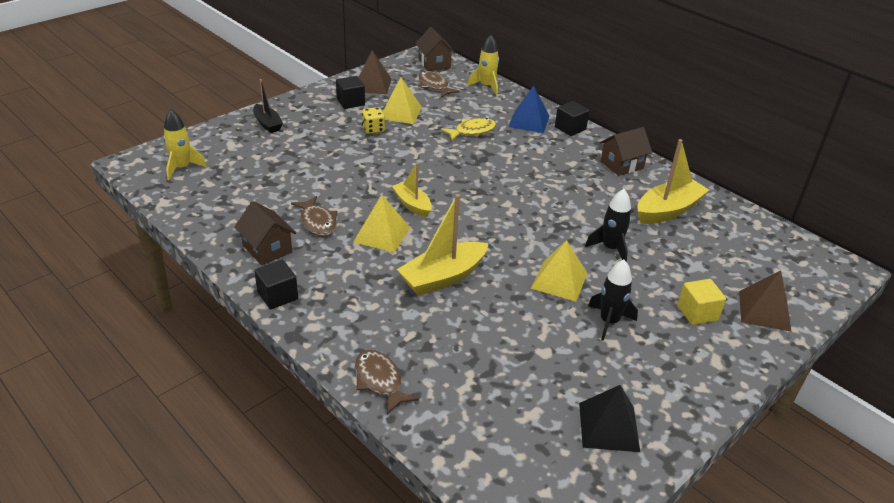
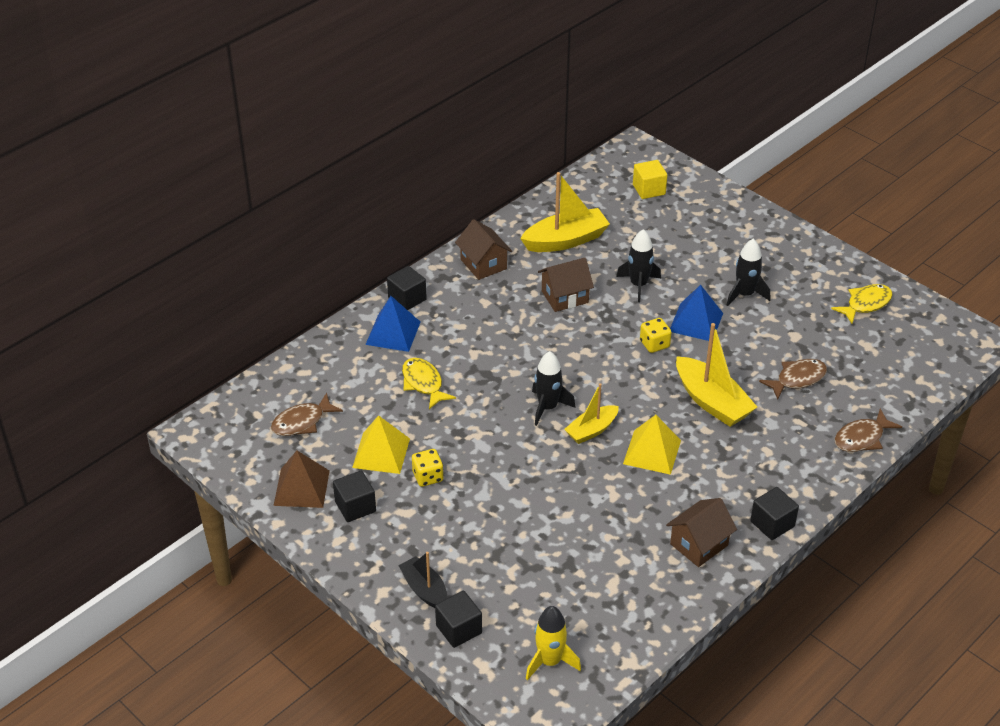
camera: 90 degrees left, 5 degrees up
black boat [253,79,283,133] -> black boat turned 90 degrees counterclockwise [398,552,448,608]
brown fish [291,196,337,236] -> brown fish moved to [759,359,827,400]
brown house [415,27,455,71] -> brown house moved to [538,258,594,312]
yellow rocket [467,35,499,95] -> none
yellow pyramid [531,240,588,301] -> blue pyramid [670,285,723,341]
black pyramid [579,385,640,452] -> yellow fish [831,284,893,324]
yellow boat [637,139,709,224] -> yellow boat turned 105 degrees clockwise [520,172,610,252]
yellow cube [677,279,726,325] -> yellow cube moved to [633,160,667,199]
brown pyramid [739,270,791,332] -> none
none -> black cube [435,591,482,648]
none -> black rocket [532,351,576,426]
none -> yellow dice [640,318,671,353]

